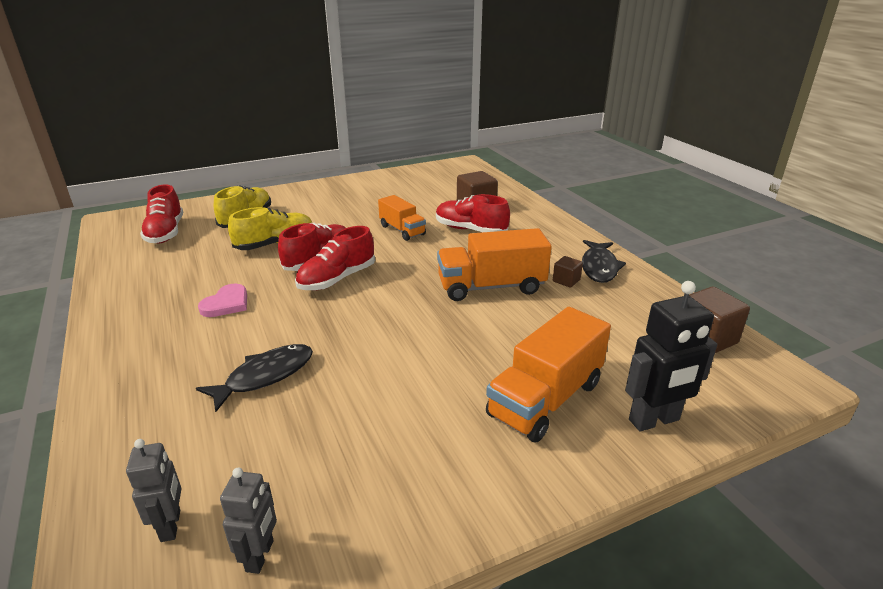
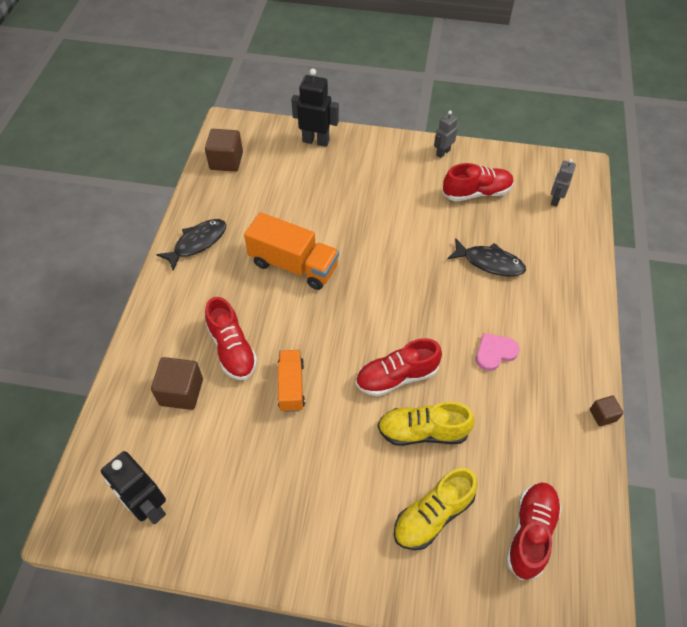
camera: 145 degrees left, 25 degrees up
black fish [196,344,313,412] -> black fish turned 150 degrees counterclockwise [447,238,526,276]
grey robot [220,468,277,574] -> grey robot moved to [434,111,458,158]
red shoe [295,226,375,290] -> red shoe moved to [443,163,514,202]
orange truck [486,307,611,442] -> none
brown cube [553,256,583,287] -> brown cube moved to [590,396,623,427]
none -> black robot [101,451,166,524]

